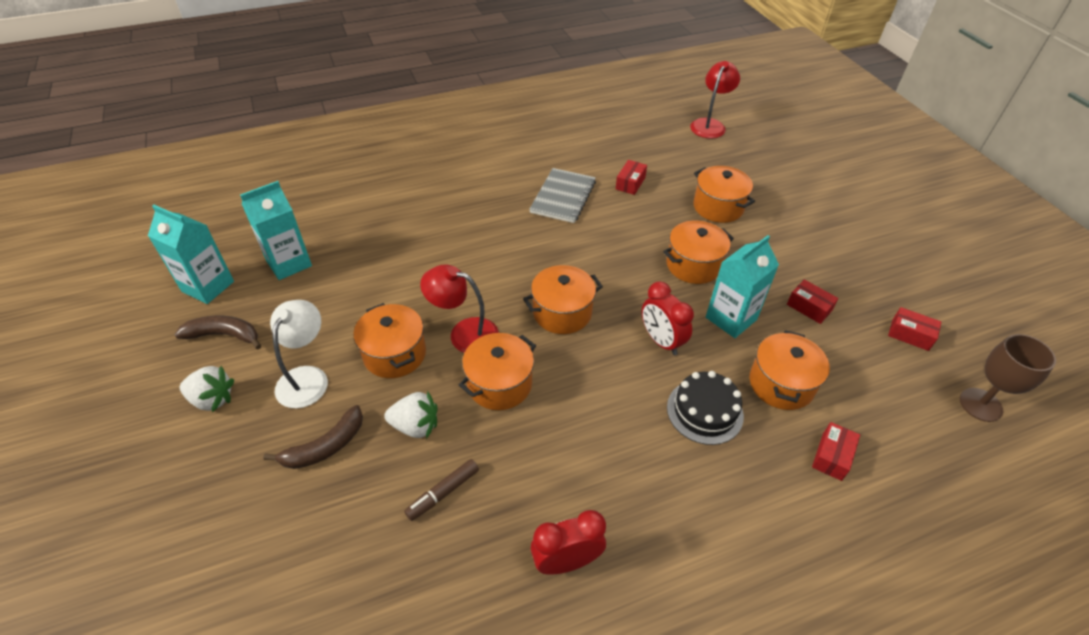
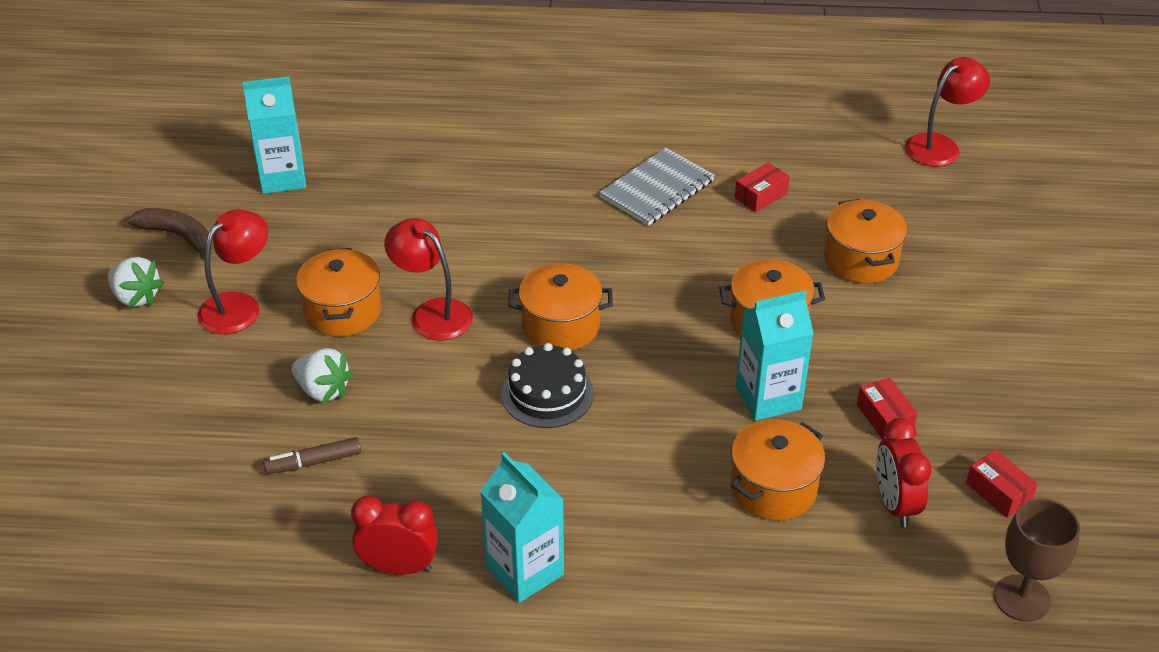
camera: 25 degrees right, 5 degrees down
turquoise carton [148,205,234,304] -> turquoise carton moved to [480,452,564,603]
brown banana [263,405,363,469] -> none
white lamp [270,300,328,408] -> red lamp [197,209,268,334]
orange pot [459,333,536,410] -> none
red clock [642,281,694,355] -> red clock moved to [876,418,932,527]
black cake [667,371,744,445] -> black cake moved to [501,343,594,428]
red box [812,422,860,481] -> none

